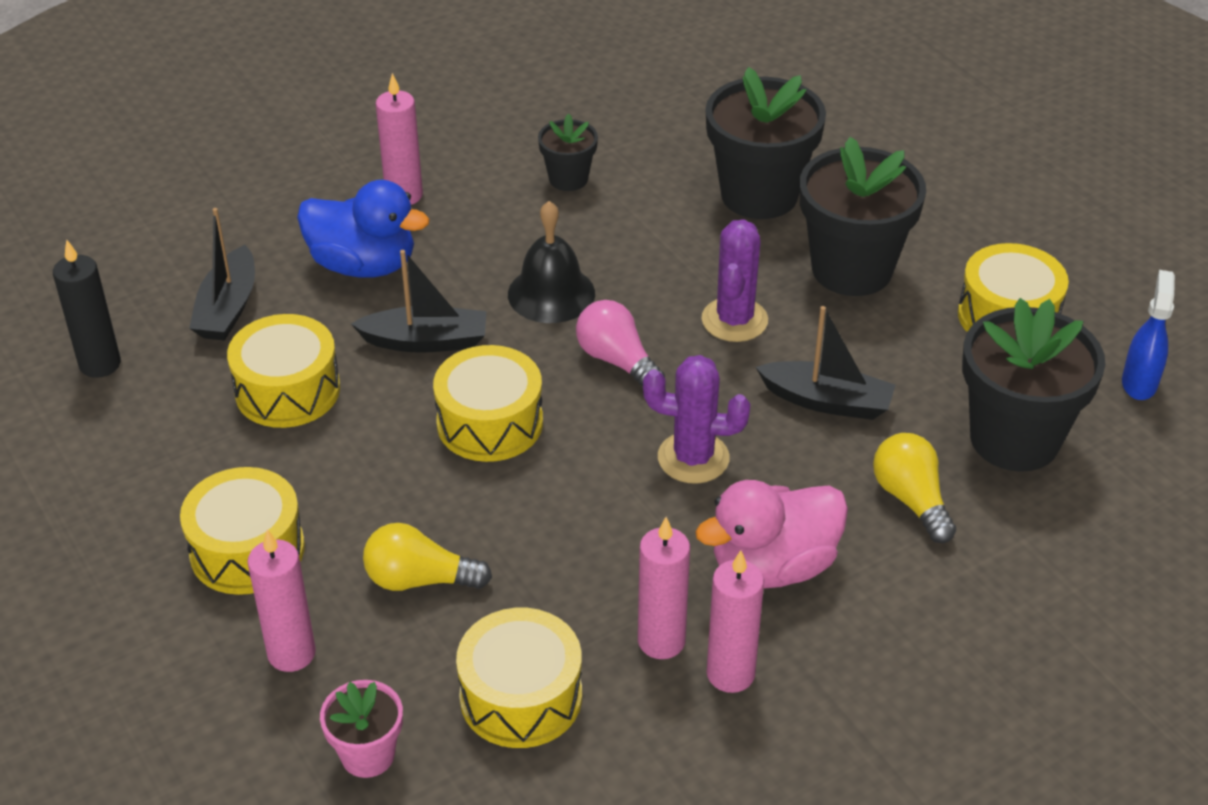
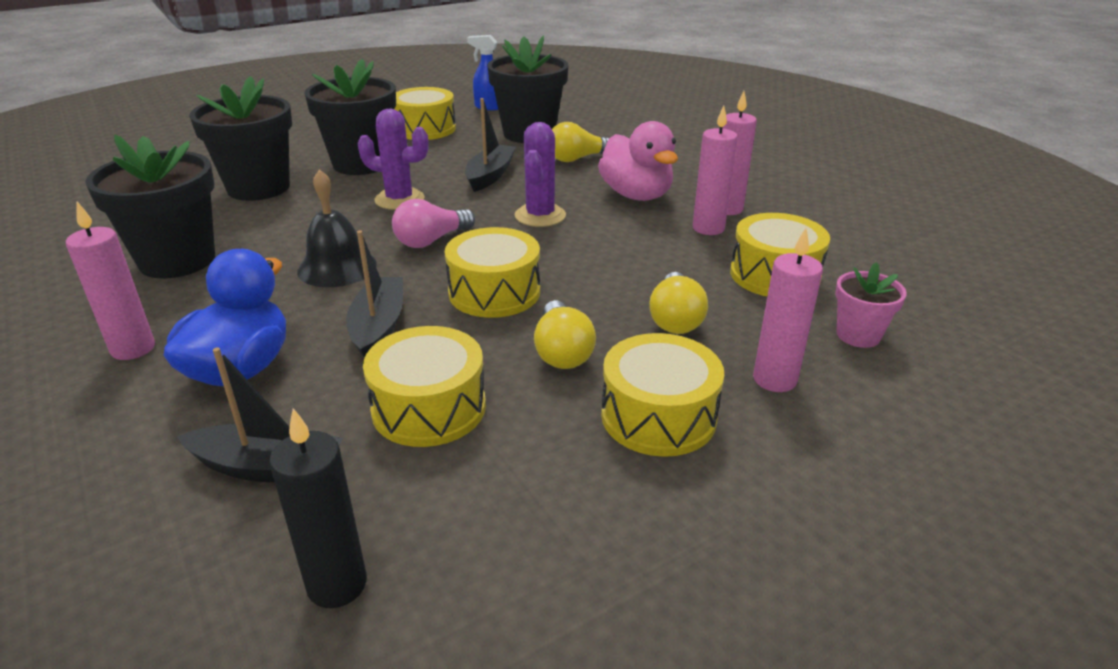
camera: 90 degrees left, 10 degrees down
black flower pot [538,114,598,191] -> black flower pot [85,135,215,279], size x1.95
none -> yellow light bulb [534,300,596,369]

